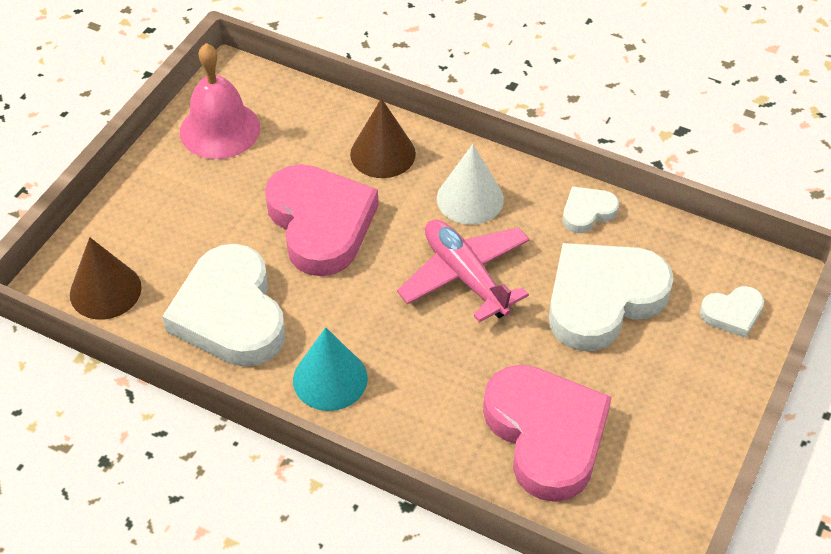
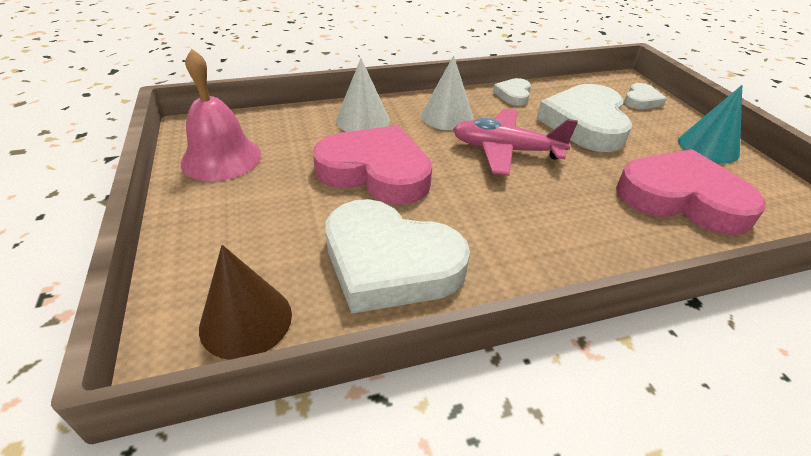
camera: 45 degrees left, 10 degrees down
turquoise cone [293,327,368,411] -> turquoise cone moved to [678,85,742,163]
brown cone [350,98,416,178] -> white cone [336,58,390,132]

